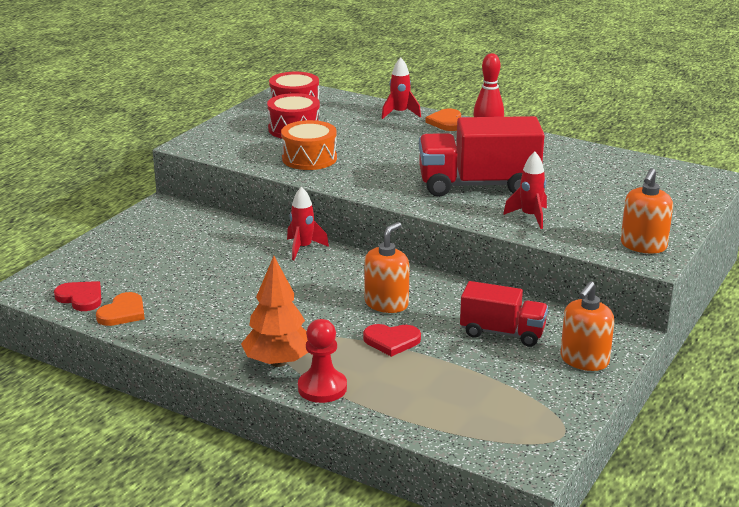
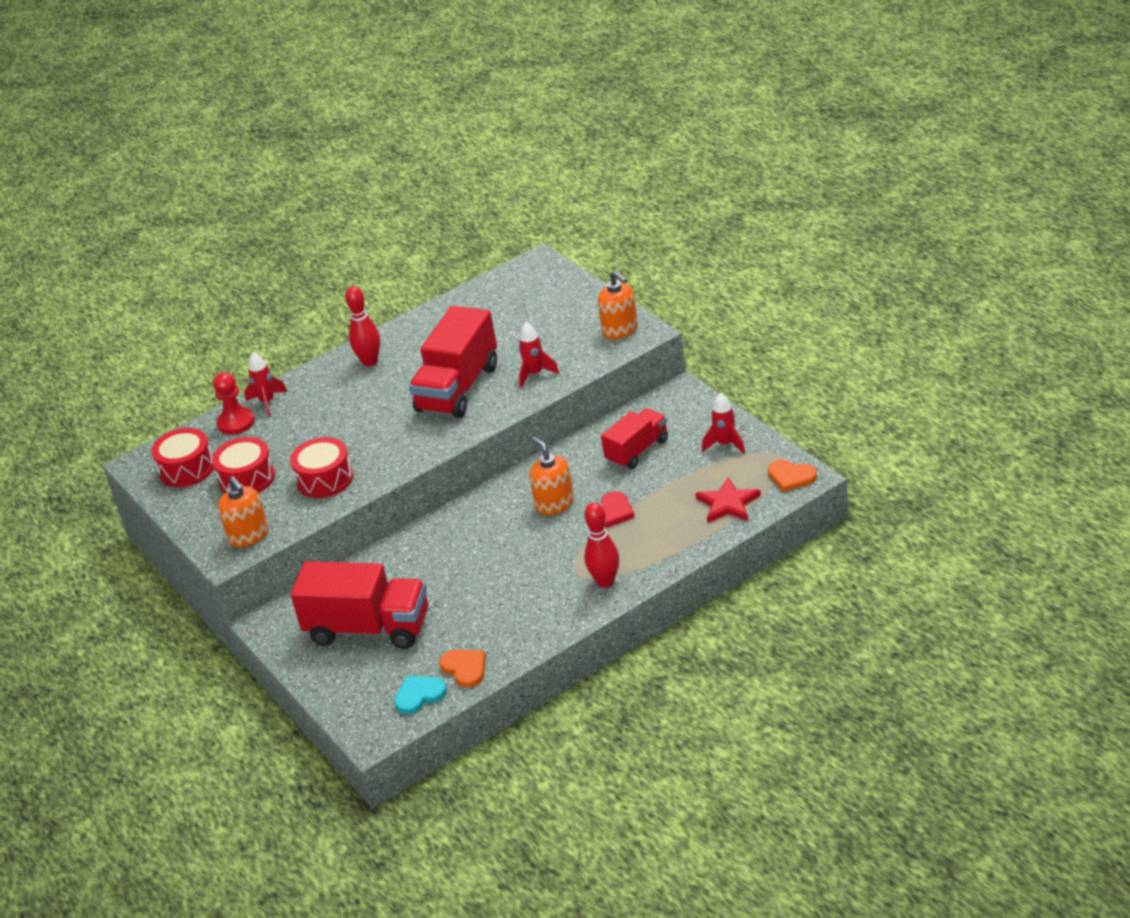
camera: 60 degrees left, 10 degrees up
red heart [54,281,101,311] -> turquoise heart [394,676,447,714]
orange tree [241,256,309,367] -> red bowling pin [584,503,619,588]
orange drum [281,120,337,170] -> red drum [290,437,353,498]
red rocket [287,187,329,260] -> red rocket moved to [702,392,745,454]
red pawn [298,319,347,403] -> red pawn moved to [213,372,255,435]
orange heart [425,108,461,131] -> orange heart moved to [768,460,817,492]
orange soap dispenser [560,281,614,371] -> orange soap dispenser moved to [218,476,269,547]
none -> red truck [291,561,428,649]
none -> red star [695,477,761,523]

